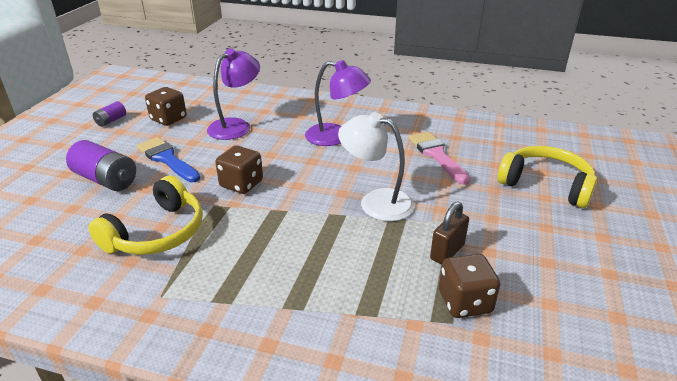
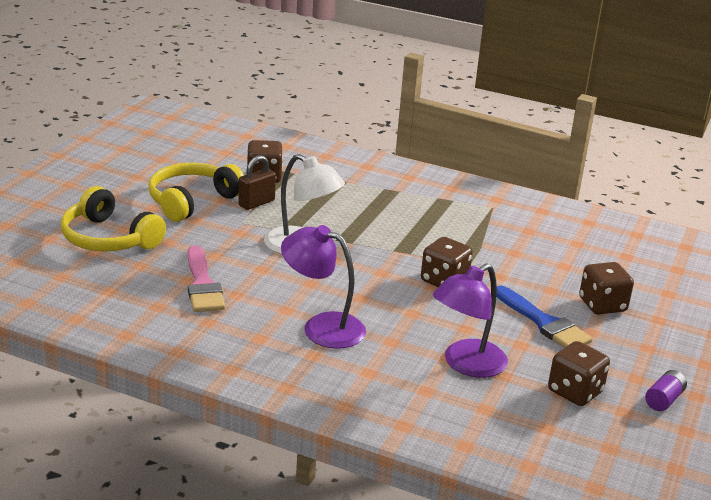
camera: 175 degrees left, 5 degrees down
purple battery [66,140,136,191] -> brown dice [579,262,634,315]
yellow headphones [89,176,203,255] -> yellow headphones moved to [149,163,244,222]

